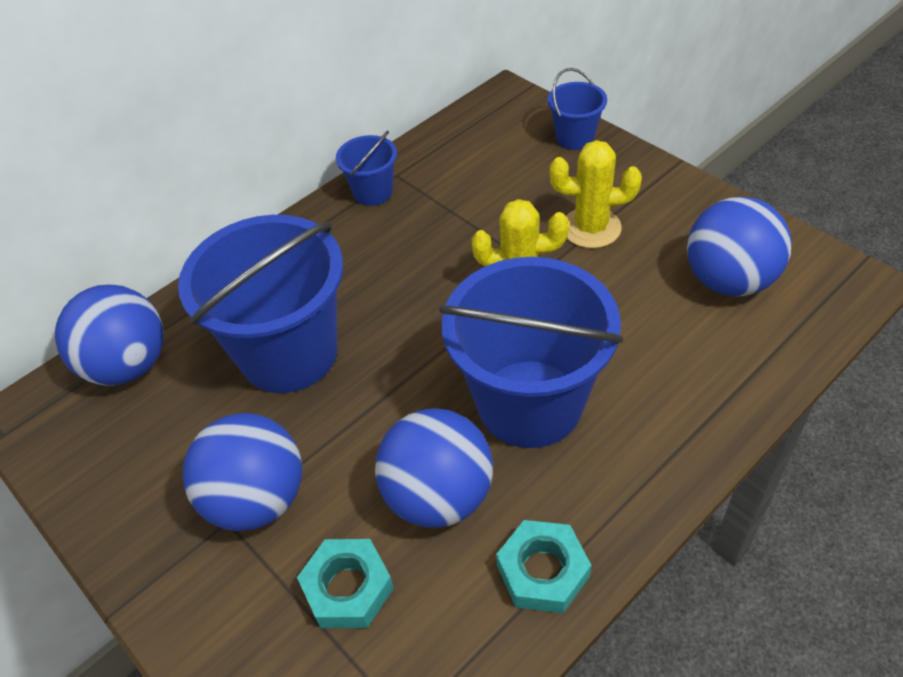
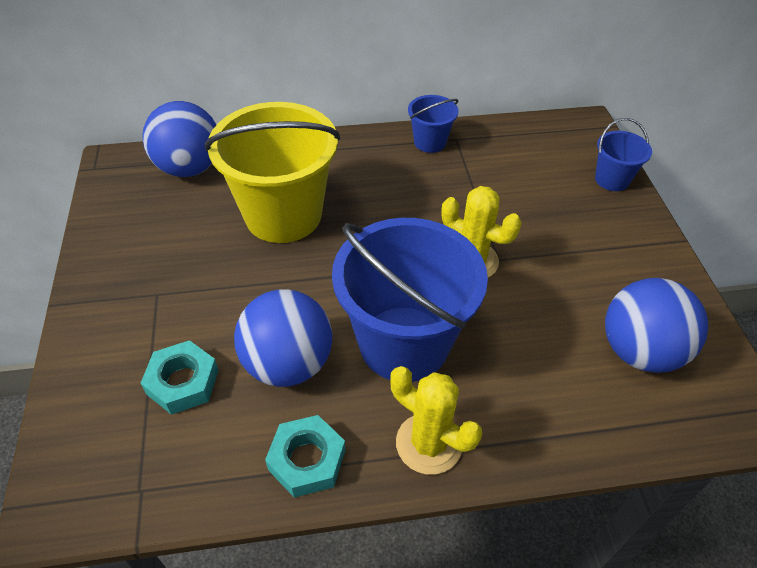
camera: 30 degrees right, 0 degrees up
blue bucket [178,215,343,393] -> yellow bucket [205,102,340,243]
blue ball [183,413,302,531] -> none
yellow cactus [550,140,642,248] -> yellow cactus moved to [390,366,482,475]

